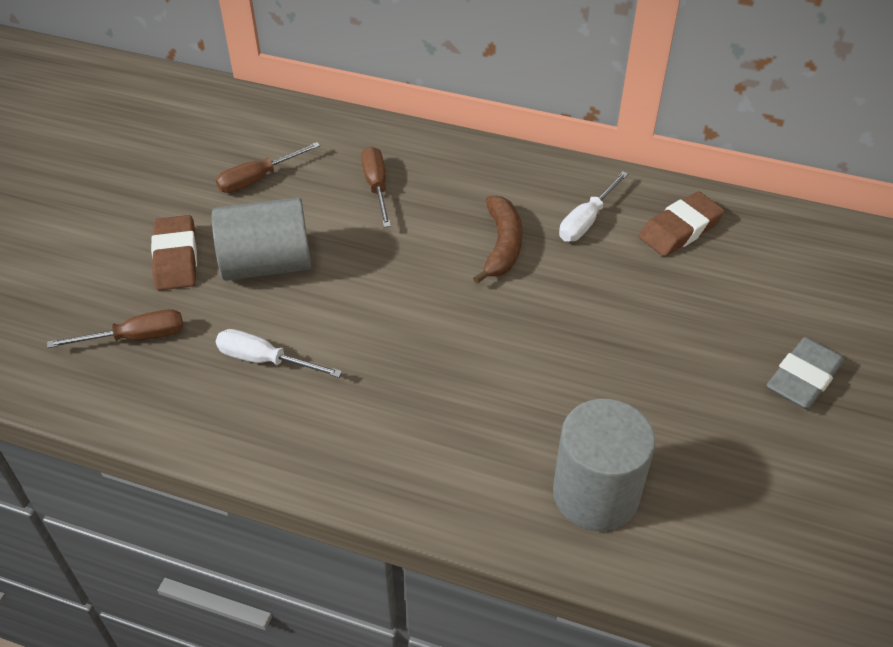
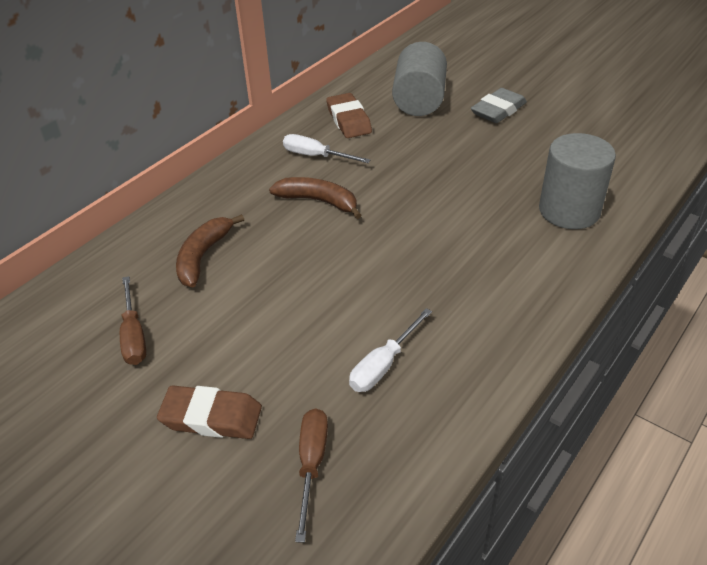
camera: 70 degrees left, 5 degrees down
grey cylinder [212,197,311,281] -> grey cylinder moved to [392,42,447,116]
brown screwdriver [361,147,391,228] -> brown banana [176,214,244,287]
white screwdriver [559,171,628,241] -> white screwdriver turned 150 degrees clockwise [283,134,370,163]
grey eraser [767,337,844,409] -> grey eraser turned 75 degrees clockwise [471,88,527,123]

